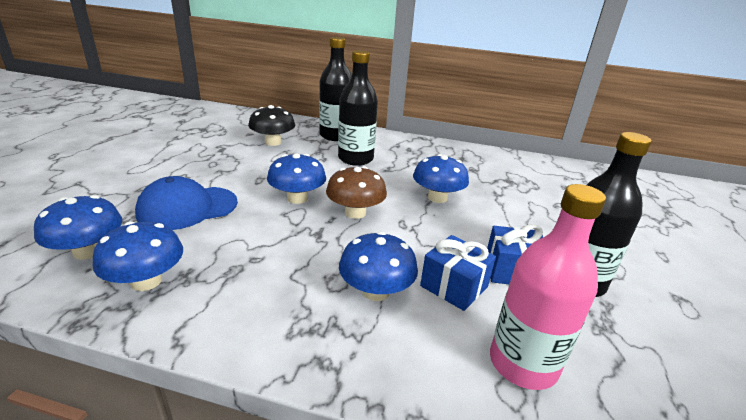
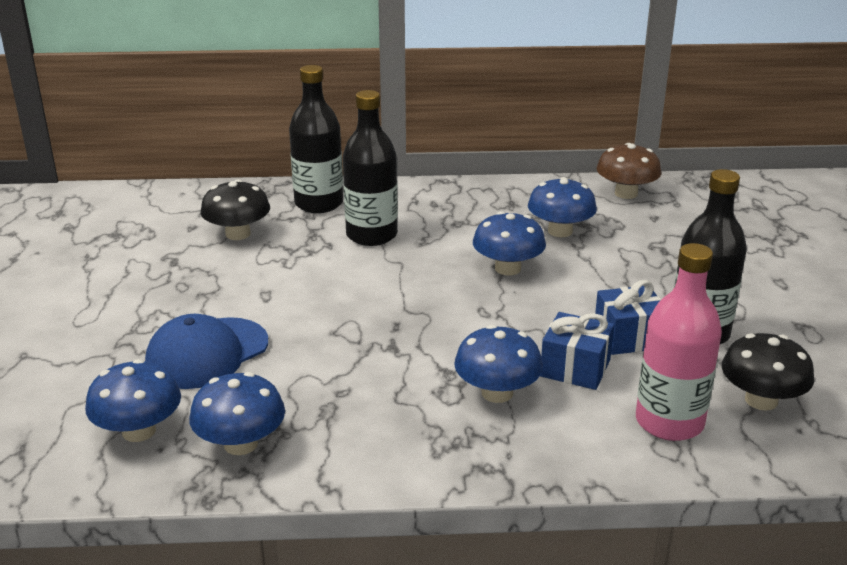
camera: 15 degrees left, 0 degrees up
blue mushroom [267,153,326,204] -> blue mushroom moved to [528,177,597,237]
brown mushroom [326,166,387,219] -> brown mushroom moved to [597,143,662,199]
none -> black mushroom [722,333,814,411]

